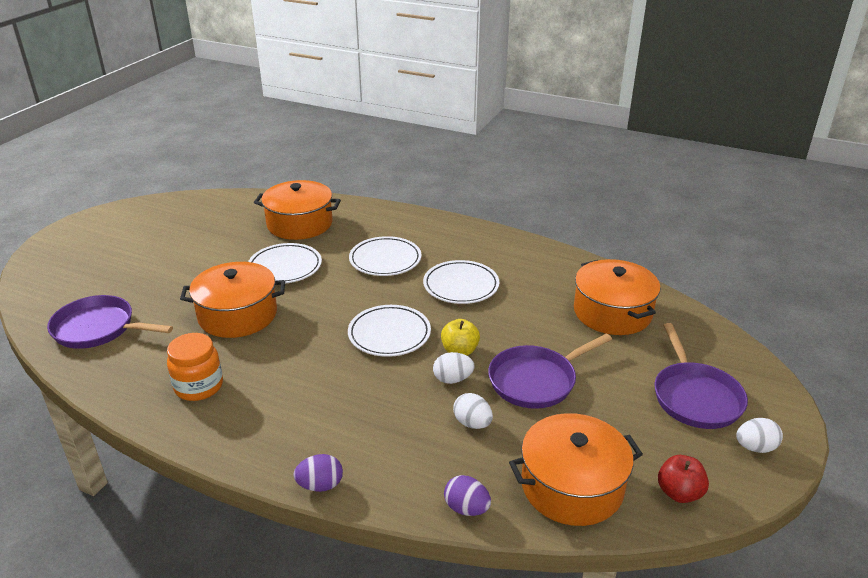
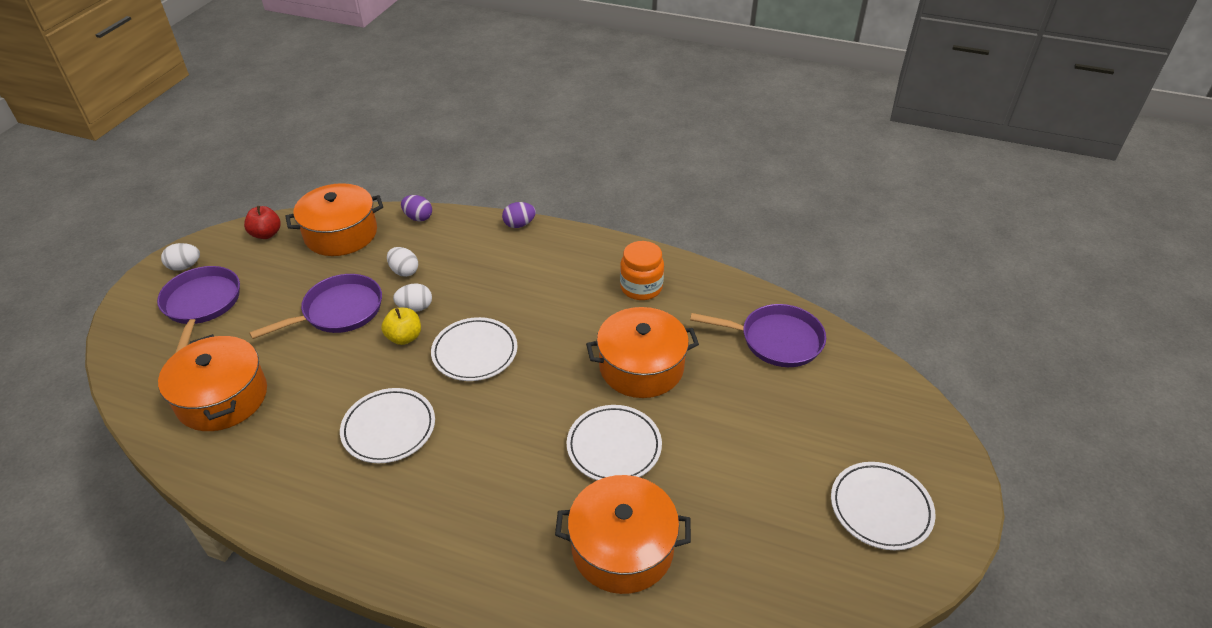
camera: 175 degrees right, 10 degrees up
white plate [349,236,421,276] -> white plate moved to [831,462,936,550]

